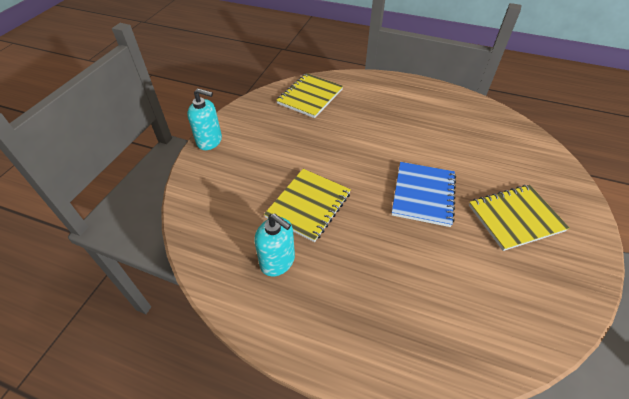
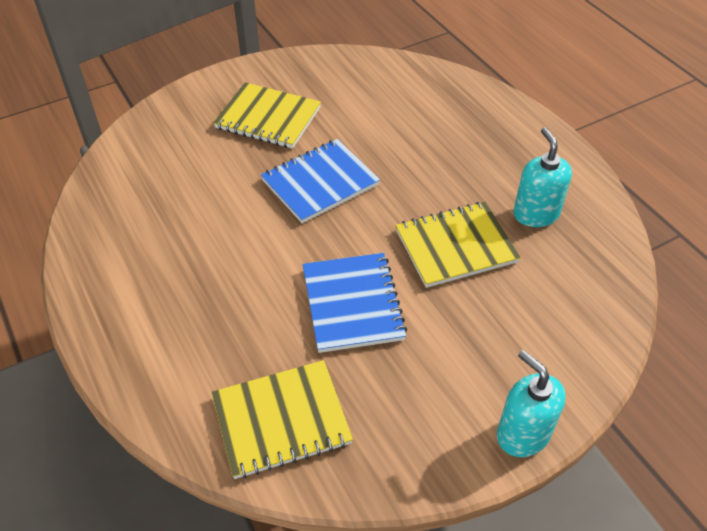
camera: 140 degrees left, 0 degrees up
none -> blue notebook [303,253,407,353]

